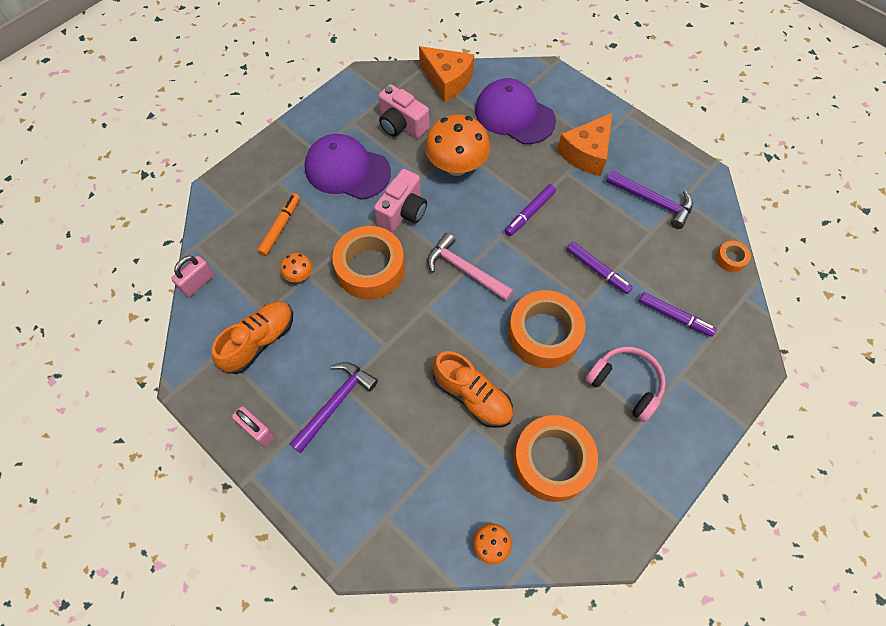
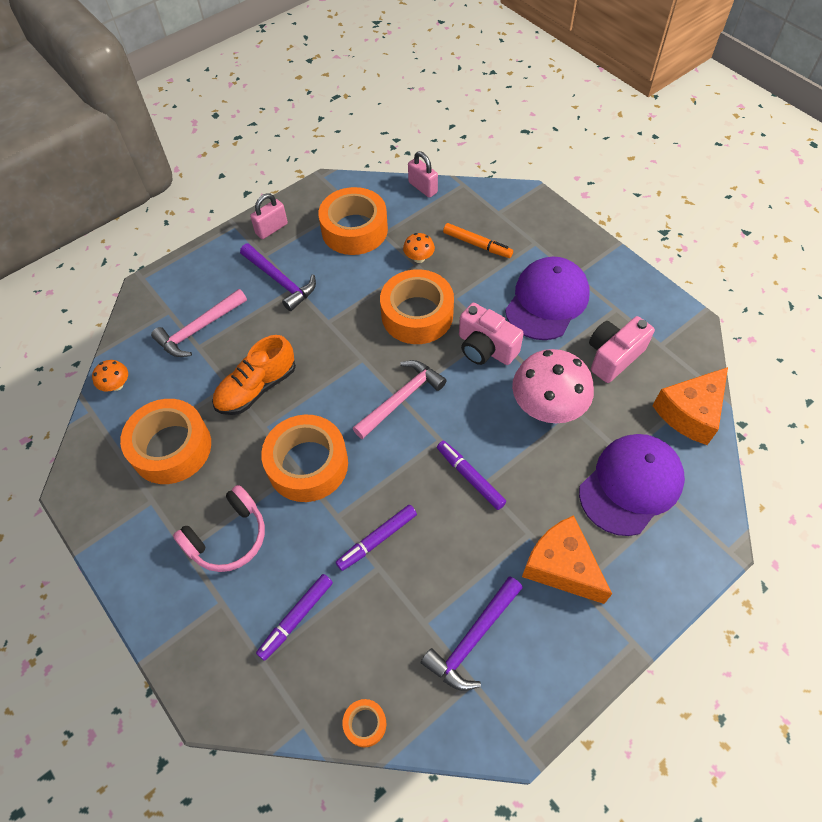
camera: 100 degrees right, 5 degrees down
orange shoe [212,301,293,374] -> orange tape [318,187,388,255]
orange mushroom [425,114,490,176] -> pink mushroom [512,349,594,423]
none -> pink hammer [151,289,247,357]

